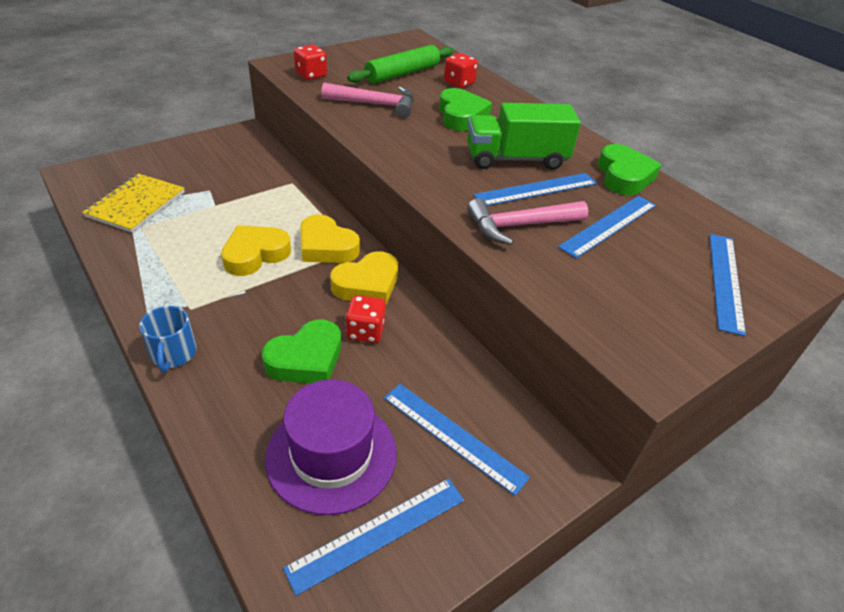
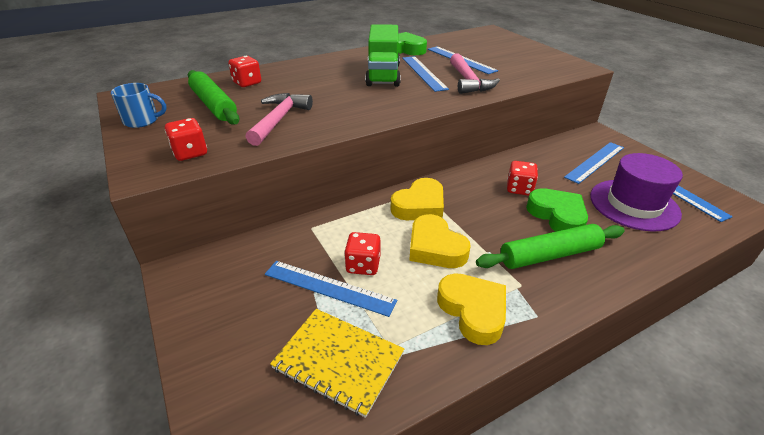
camera: 80 degrees left, 5 degrees down
blue mug [139,306,197,372] -> blue mug moved to [111,83,167,128]
yellow heart [330,251,398,304] -> yellow heart moved to [437,273,506,345]
green heart [439,88,492,131] -> none
blue ruler [709,234,746,336] -> blue ruler moved to [265,261,397,317]
none -> red dice [344,232,380,275]
none -> green rolling pin [476,224,625,269]

